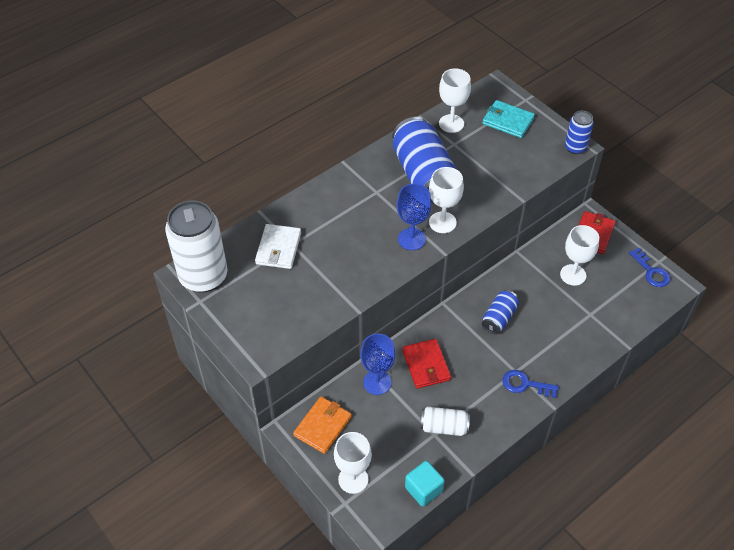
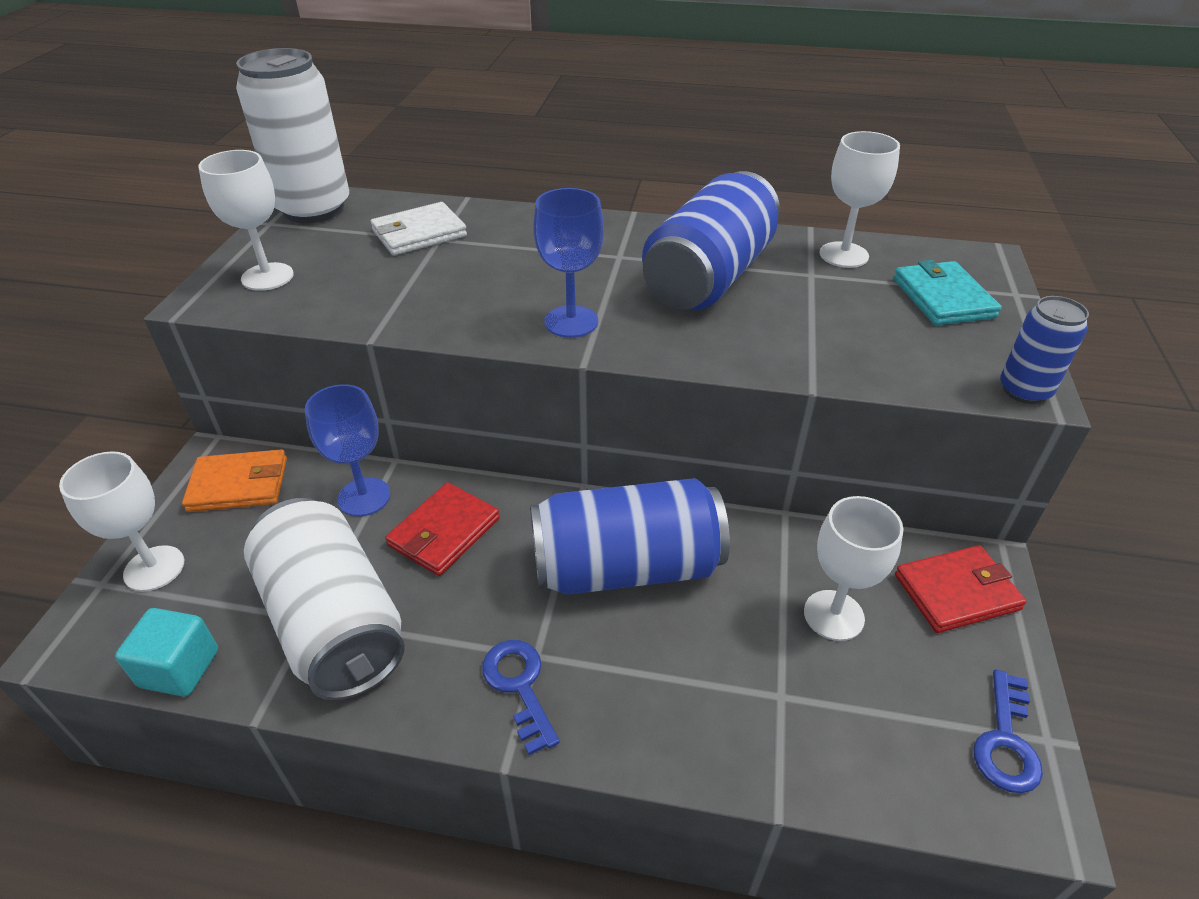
camera: 50 degrees right, 10 degrees down
white can [420,407,470,436] -> white can [244,498,405,700], size x1.97
white goblet [429,167,464,233] -> white goblet moved to [198,150,293,291]
blue can [482,290,519,334] -> blue can [530,478,730,595], size x1.97

